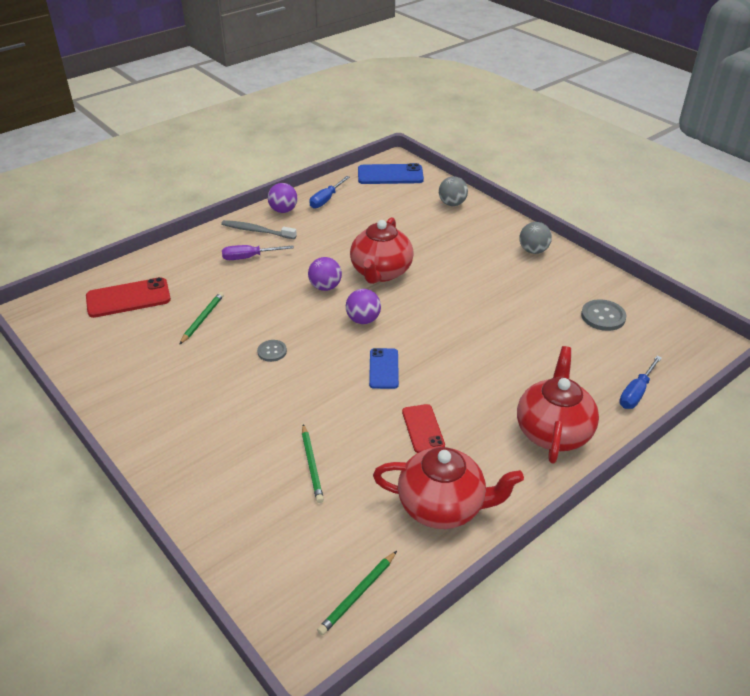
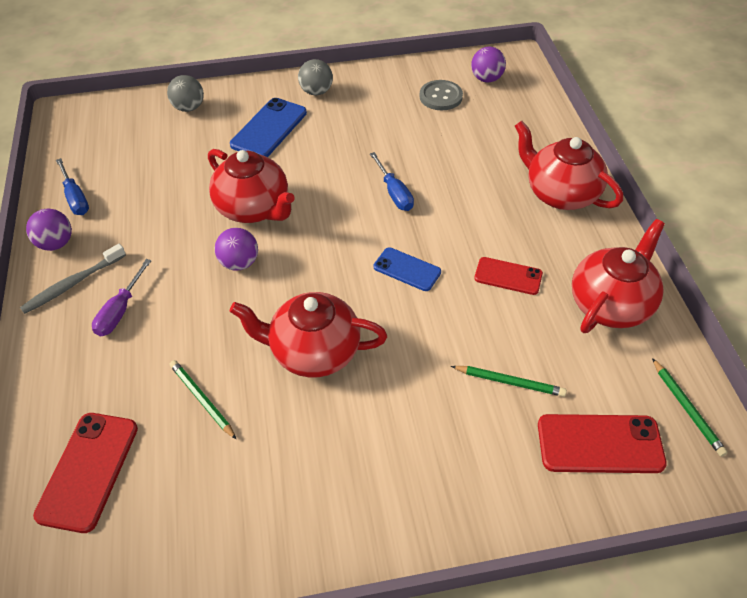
camera: 60 degrees left, 10 degrees up
grey button [257,340,287,362] -> red teapot [230,292,387,378]
purple ball [346,289,381,324] -> purple ball moved to [471,47,506,83]
blue phone [358,163,424,184] -> blue phone moved to [230,98,307,157]
blue screwdriver [619,356,662,409] -> blue screwdriver moved to [370,152,414,211]
none -> red phone [538,414,667,473]

